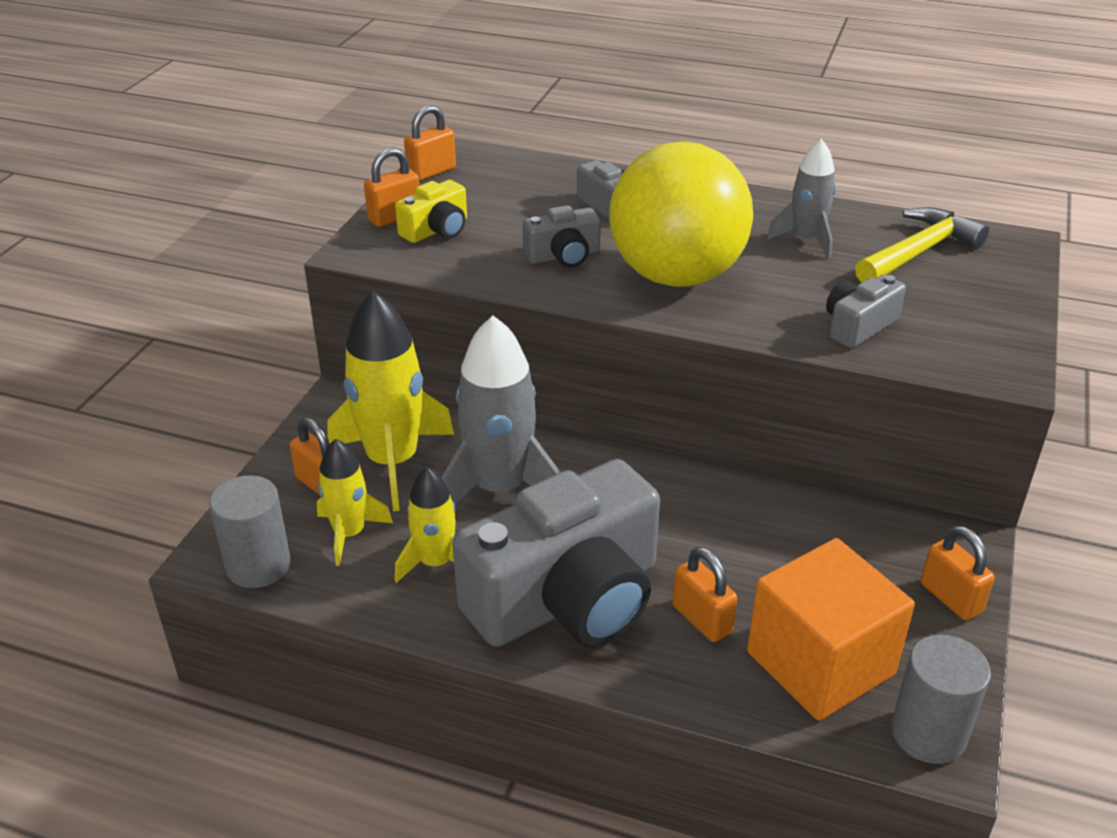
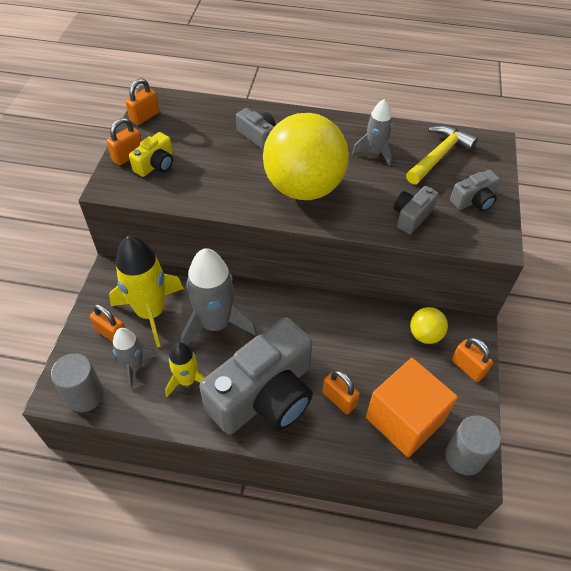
camera: 10 degrees left, 15 degrees up
yellow rocket [317,439,393,566] -> grey rocket [112,328,158,390]
grey camera [523,205,601,267] -> grey camera moved to [450,170,500,211]
none -> yellow ball [410,307,448,344]

